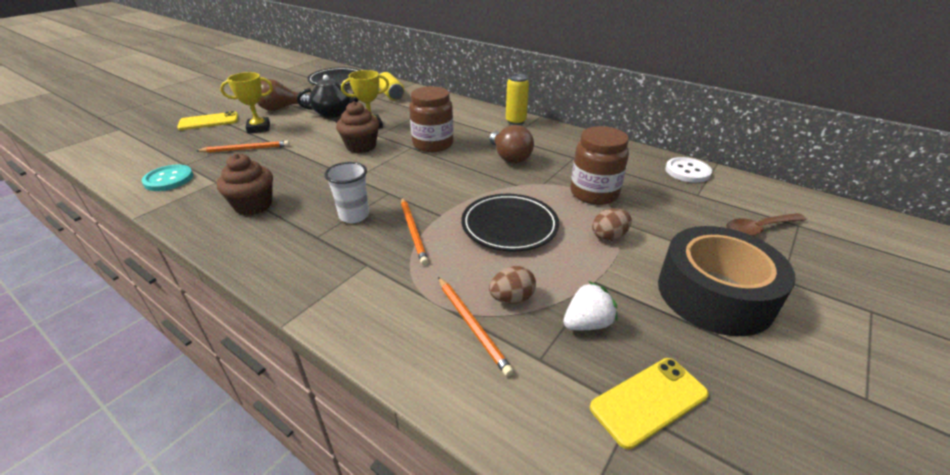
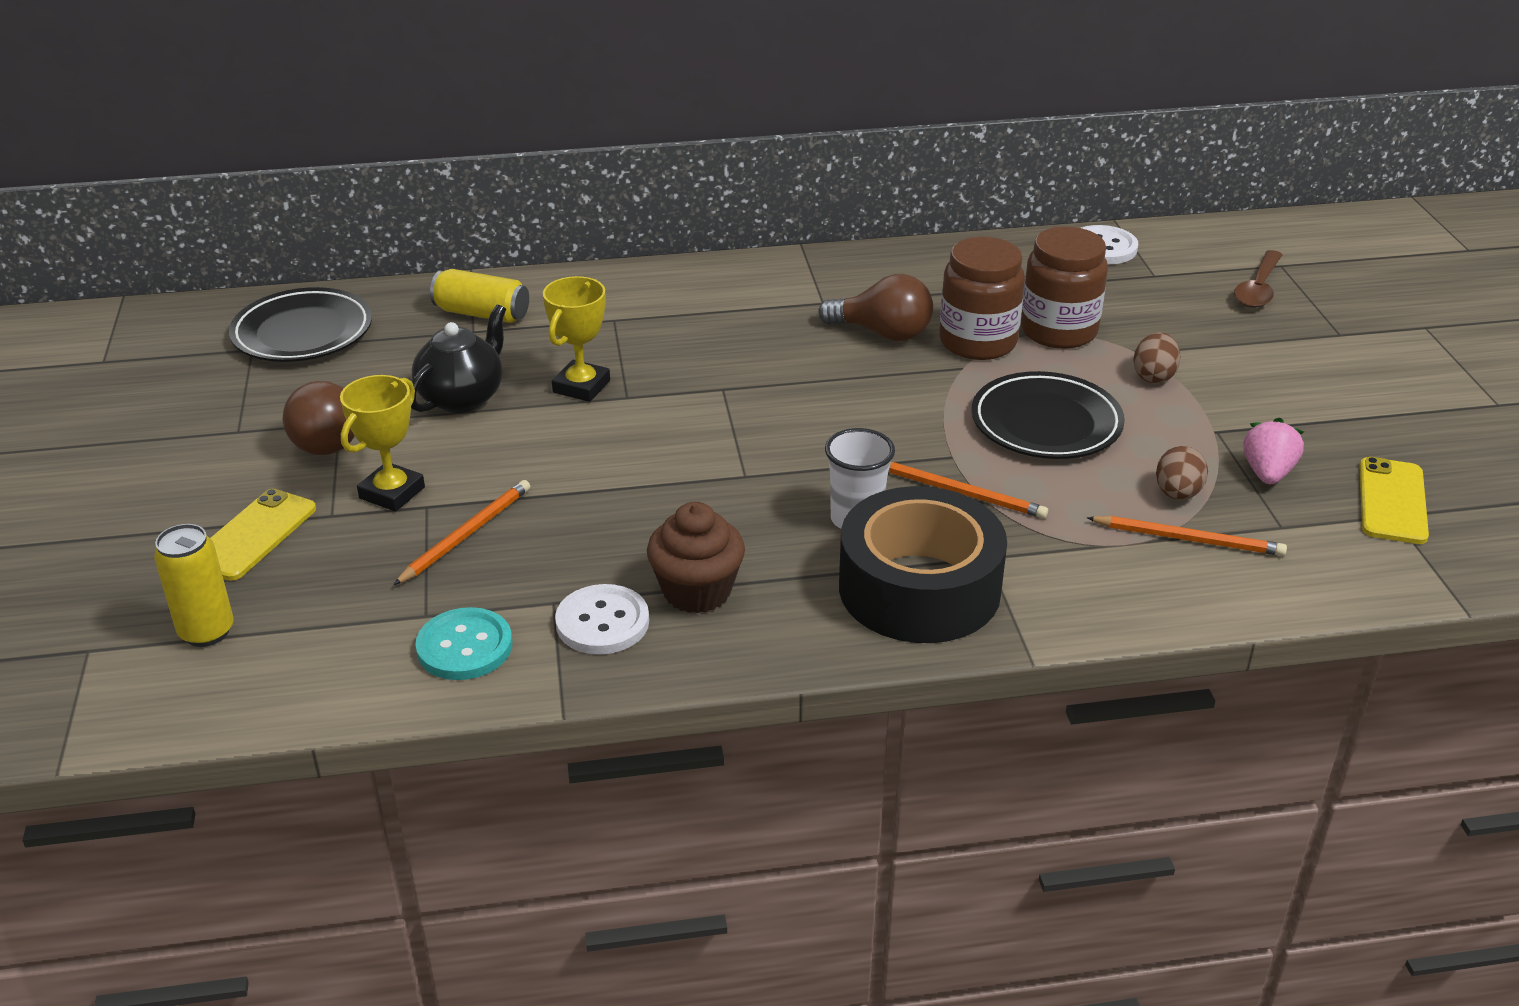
camera: 45 degrees left, 0 degrees up
brown cupcake [336,101,379,153] -> none
brown jar [409,86,453,152] -> brown jar moved to [939,237,1025,360]
yellow can [506,74,529,125] -> yellow can moved to [154,524,234,647]
white strawberry [563,281,618,330] -> pink strawberry [1243,418,1304,484]
black tape [658,226,796,336] -> black tape moved to [839,486,1007,643]
none -> white button [555,584,649,654]

